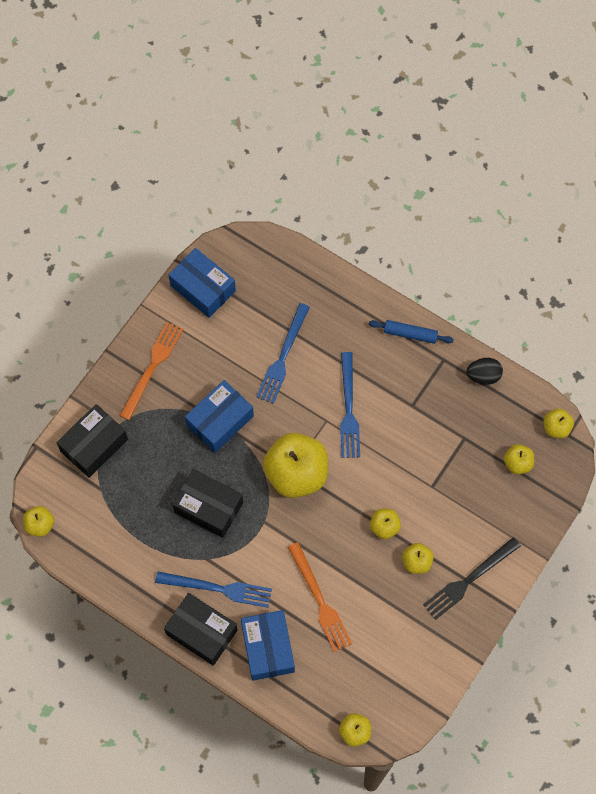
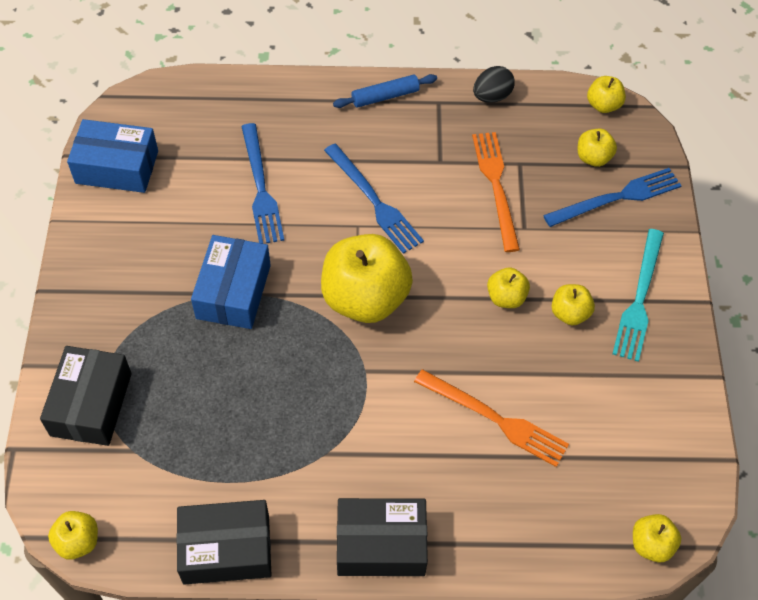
camera: 35 degrees left, 10 degrees down
orange fork [120,322,183,420] -> orange fork moved to [472,132,520,252]
blue fork [155,572,272,608] -> blue fork moved to [543,168,682,227]
black box [172,469,243,538] -> black box moved to [176,500,272,585]
blue box [241,610,295,681] -> none
black fork [423,537,521,620] -> turquoise fork [613,229,664,362]

